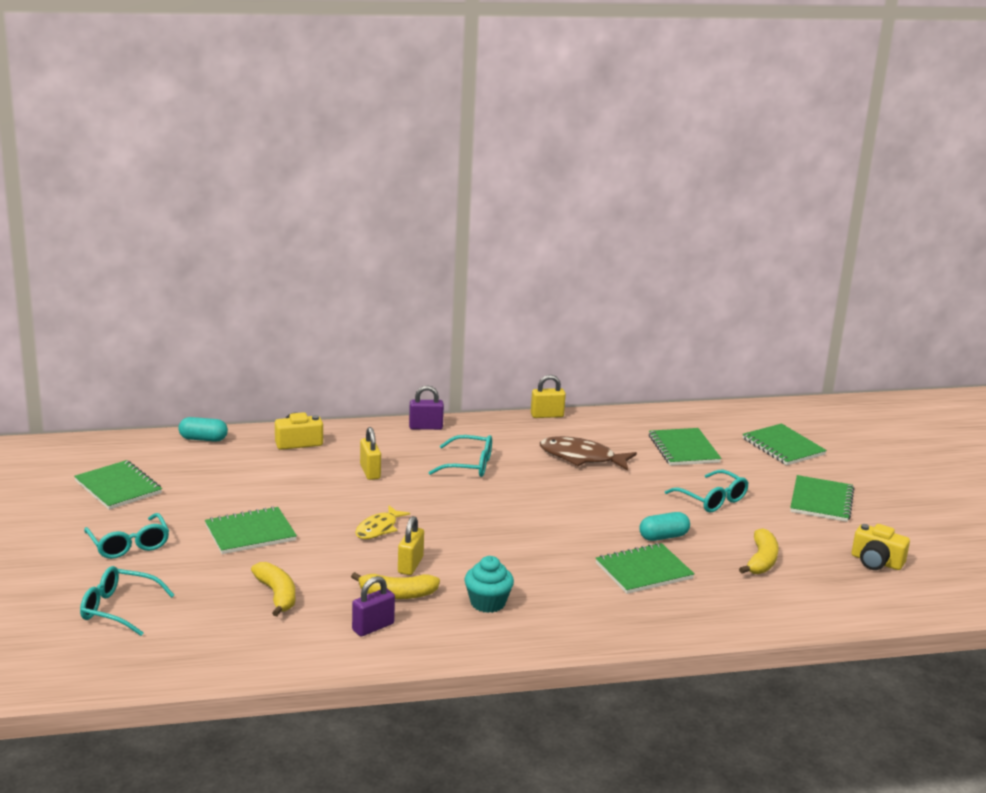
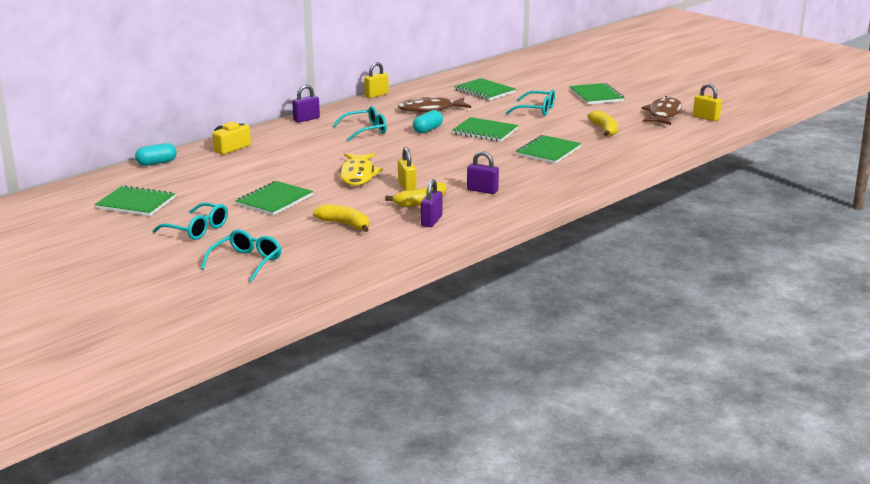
camera: 30 degrees left, 0 degrees up
turquoise glasses [80,566,174,636] -> turquoise glasses turned 135 degrees clockwise [201,230,282,282]
yellow fish [355,506,410,539] -> yellow fish [339,153,383,186], size x1.54
yellow padlock [360,427,381,480] -> yellow padlock moved to [693,83,722,122]
turquoise cupcake [465,556,514,613] -> purple padlock [467,151,499,194]
turquoise capsule [640,512,690,541] -> turquoise capsule moved to [413,110,443,133]
green notebook [742,423,827,465] -> green notebook moved to [452,117,518,142]
yellow camera [852,524,910,570] -> brown fish [642,96,682,125]

